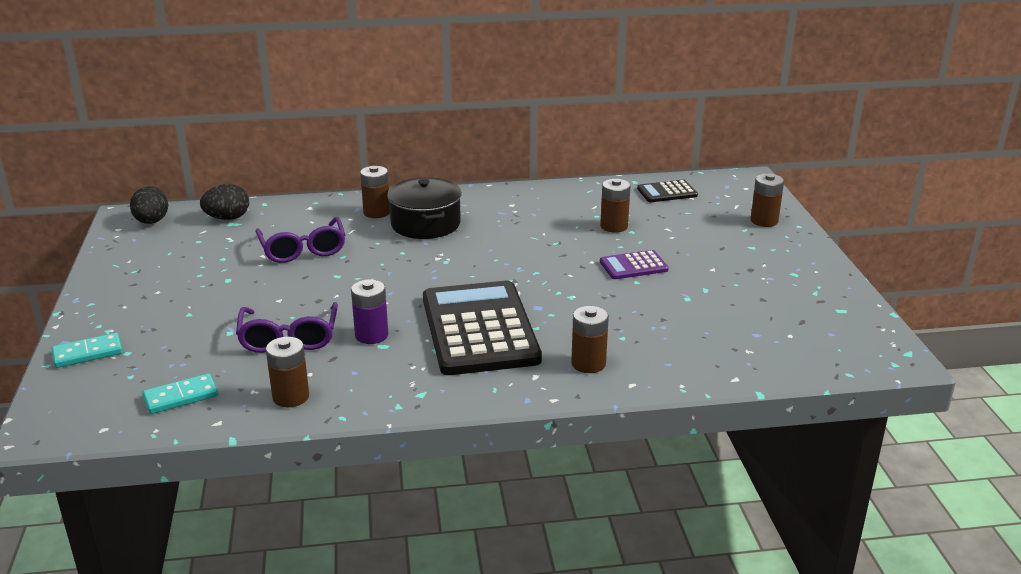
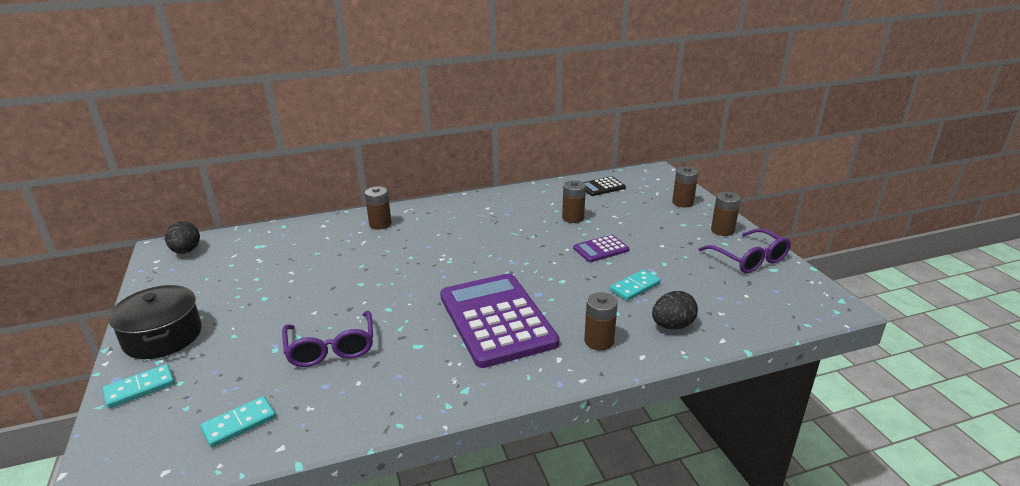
camera: 10 degrees left, 0 degrees up
black egg [200,184,249,220] -> black egg moved to [652,291,698,330]
purple glasses [255,217,345,263] -> purple glasses moved to [698,228,791,273]
brown battery [266,337,309,407] -> brown battery moved to [711,192,741,236]
purple battery [351,279,388,344] -> none
black pot [387,177,462,239] -> black pot moved to [108,285,202,359]
black calculator [423,281,542,375] -> purple calculator [440,273,560,368]
none -> turquoise domino [610,270,661,301]

